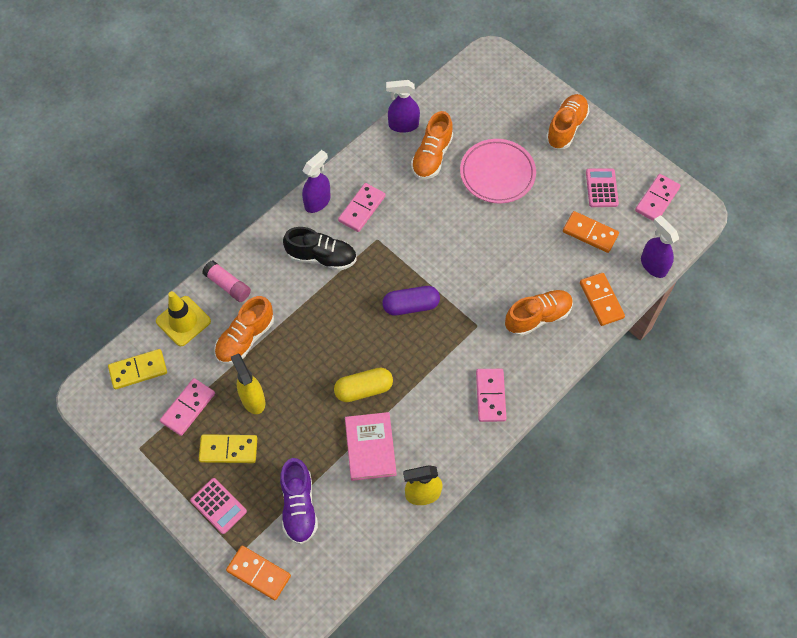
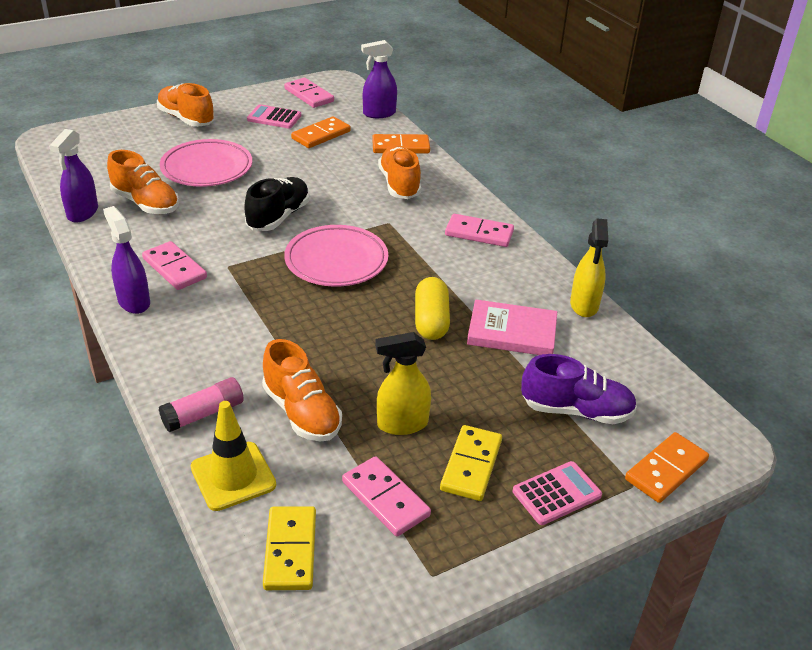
camera: 75 degrees left, 25 degrees down
black shoe [283,227,357,271] -> black shoe moved to [245,177,310,231]
purple capsule [383,286,440,315] -> pink plate [284,225,388,287]

